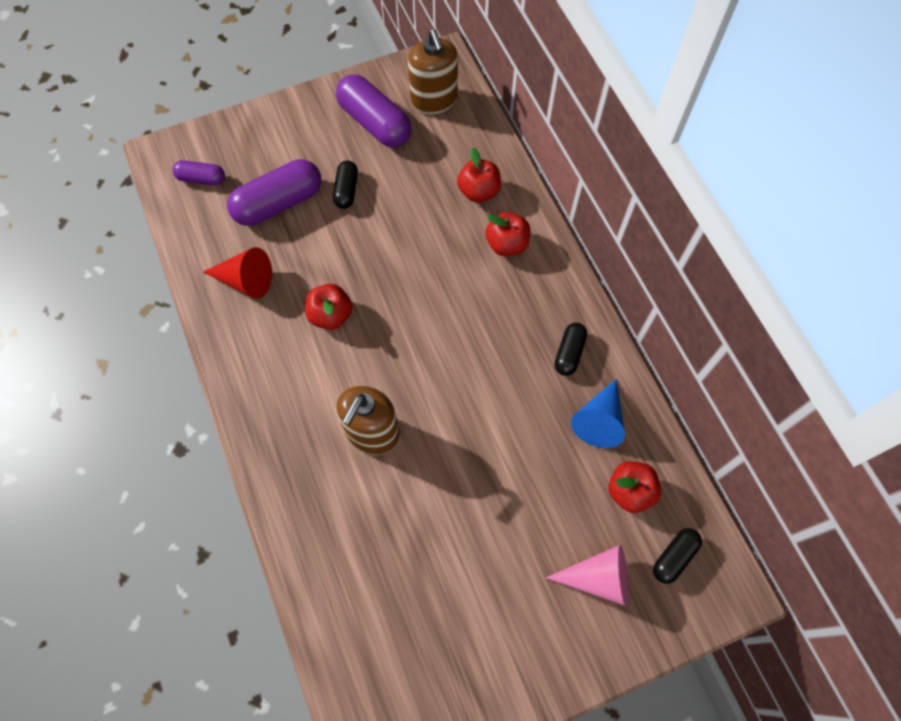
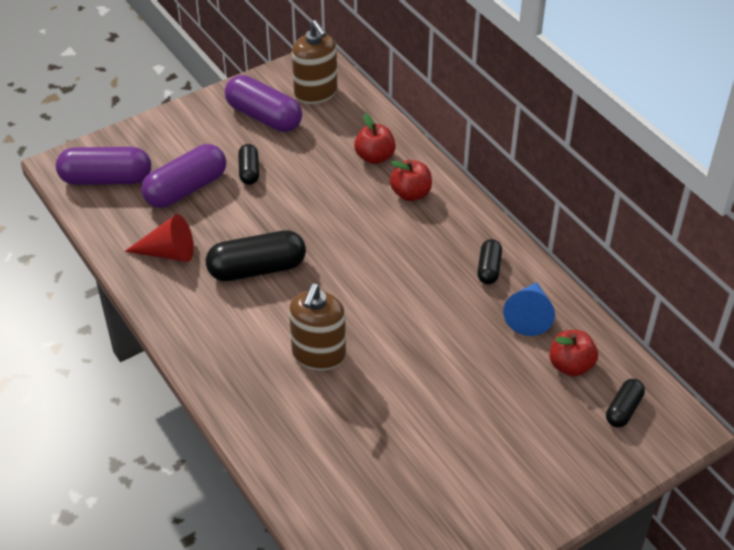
camera: 10 degrees left, 20 degrees down
purple capsule [172,160,225,186] -> purple capsule [56,147,151,185], size x1.85
red apple [305,284,352,330] -> black capsule [206,230,306,281]
pink cone [546,545,628,606] -> none

